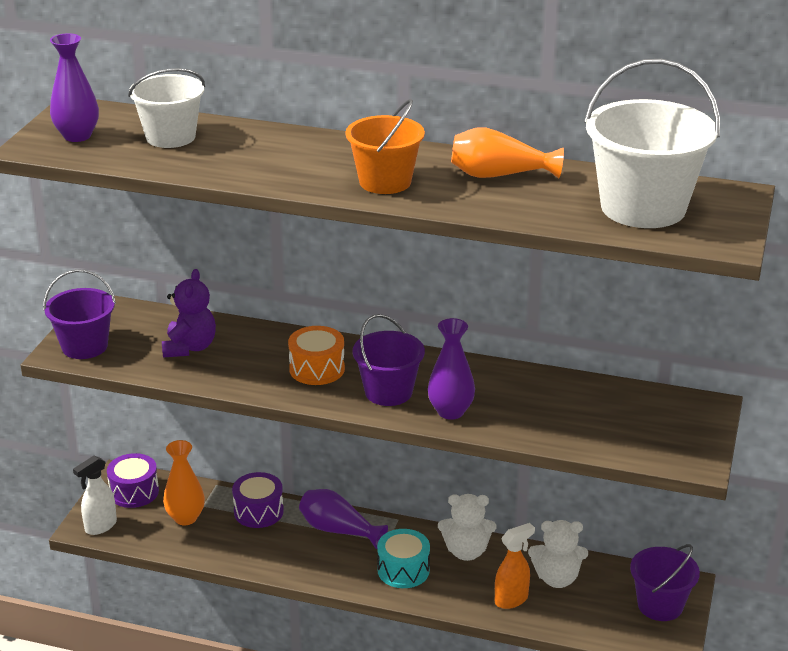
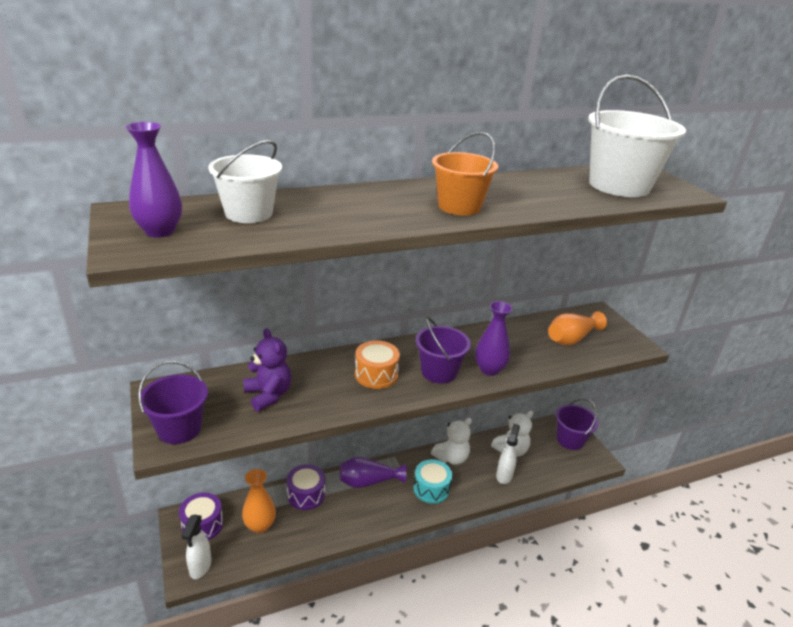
camera: 40 degrees left, 0 degrees up
orange vase [451,127,564,178] -> orange vase moved to [548,311,607,346]
orange spray bottle [495,523,535,609] -> white spray bottle [496,423,520,484]

